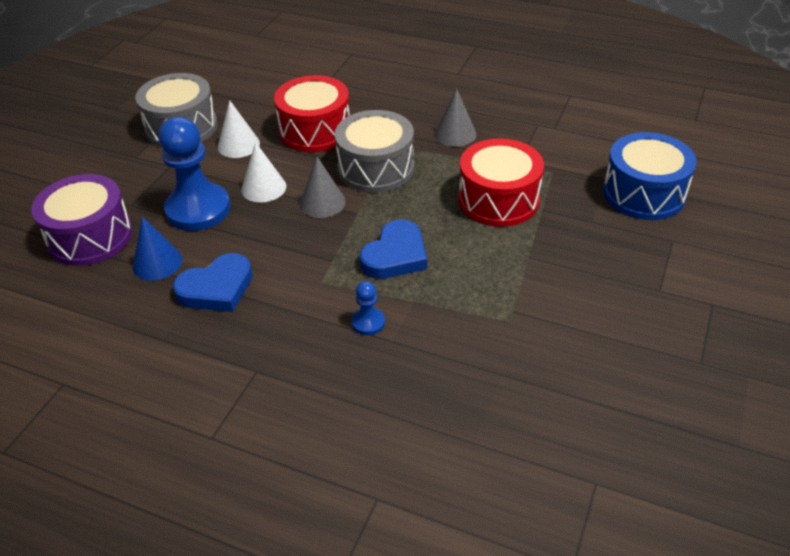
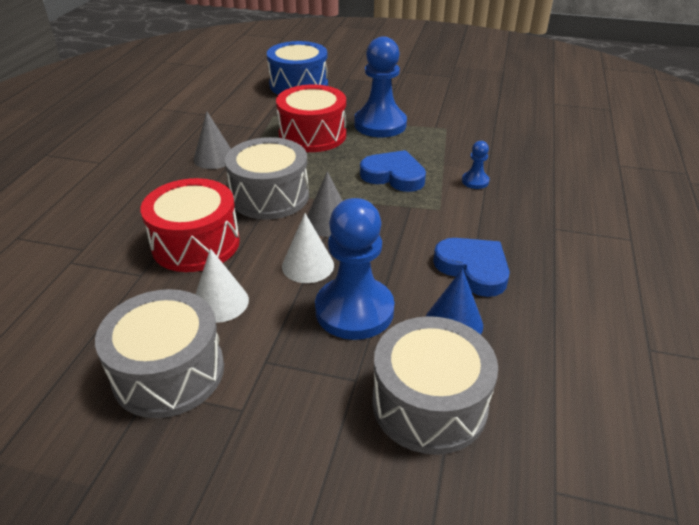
camera: 100 degrees left, 5 degrees down
purple drum [31,174,133,266] -> grey drum [372,316,498,455]
none -> blue pawn [354,36,407,137]

